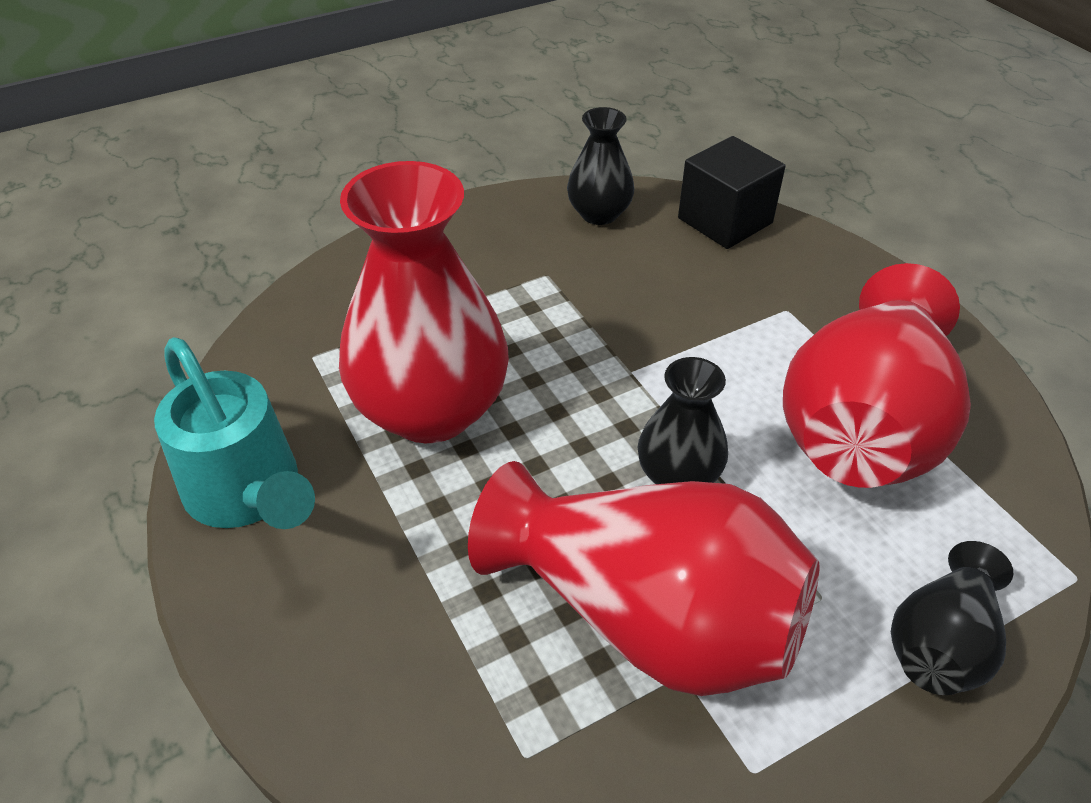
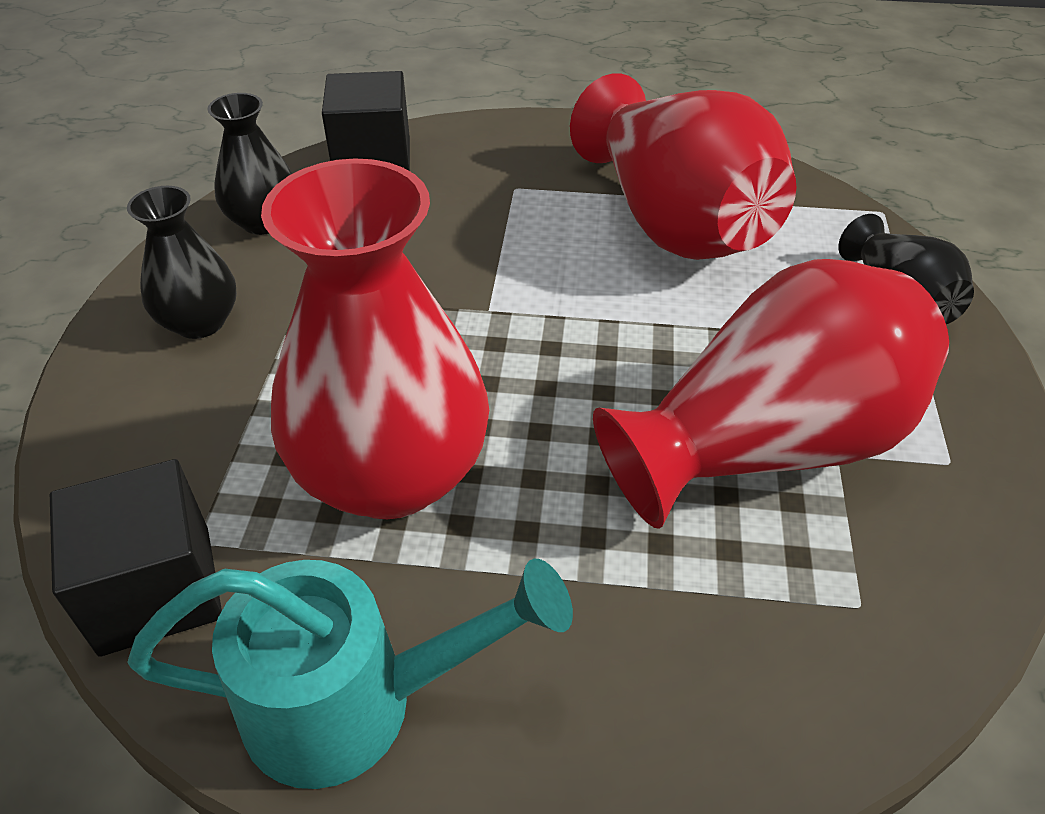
camera: 55 degrees left, 0 degrees up
black vase [638,357,728,484] -> black vase moved to [127,186,237,339]
none -> black cube [50,459,222,657]

